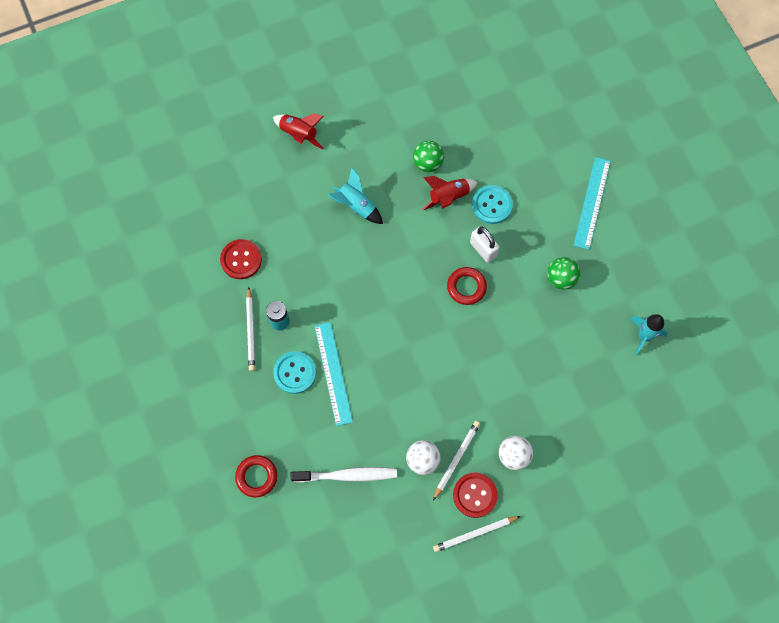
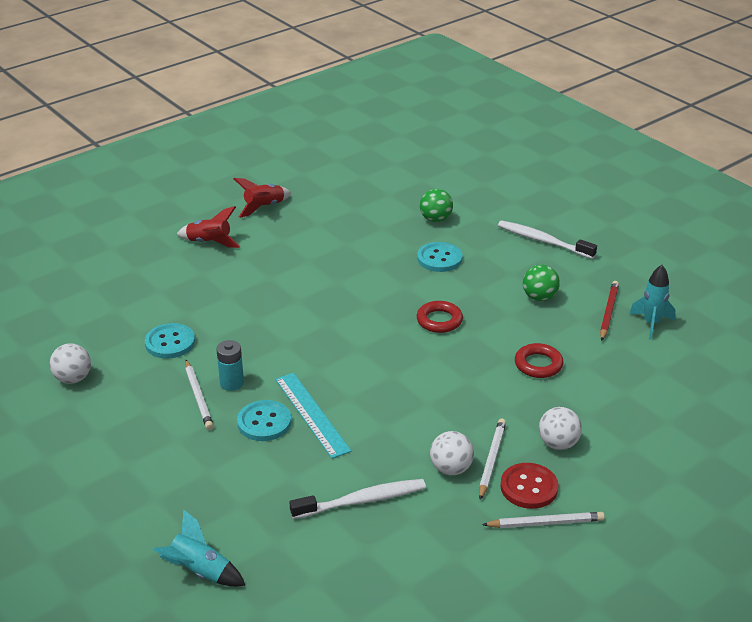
camera: 15 degrees left, 35 degrees down
red button [220,239,262,279] -> turquoise button [145,323,195,359]
red ring [235,455,277,498] -> red ring moved to [515,343,564,378]
turquoise rocket [328,168,383,224] -> turquoise rocket moved to [153,509,246,587]
green ball [413,141,444,172] -> green ball moved to [420,189,453,222]
red rocket [422,176,478,210] -> red rocket moved to [234,178,291,218]
white pencil [433,516,521,552] -> white pencil turned 150 degrees counterclockwise [482,512,605,528]
white padlock [470,226,499,263] -> none
turquoise ruler [574,157,611,250] -> white toothbrush [498,220,597,259]
none -> white ball [50,343,91,384]
none -> red pencil [600,281,619,341]

